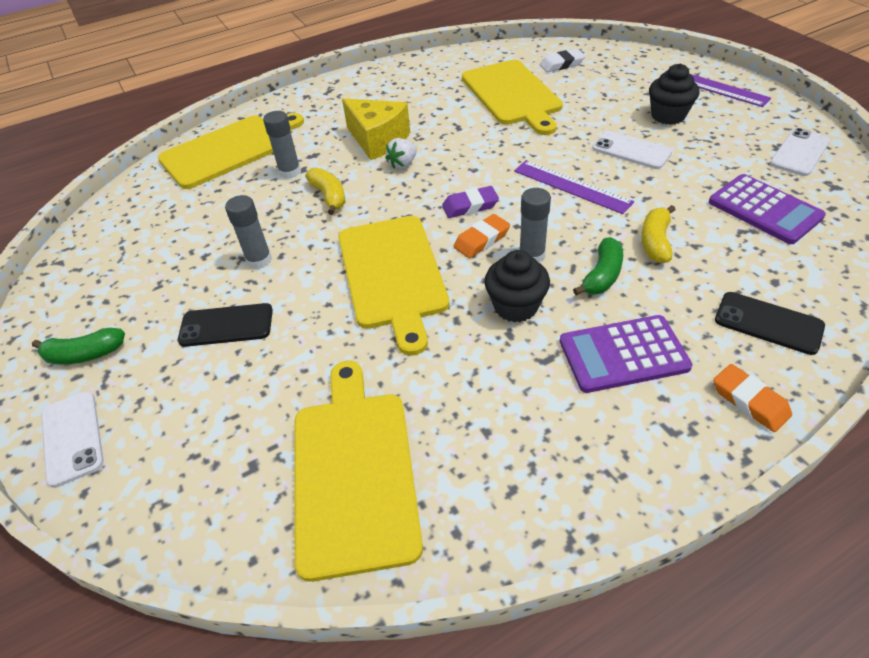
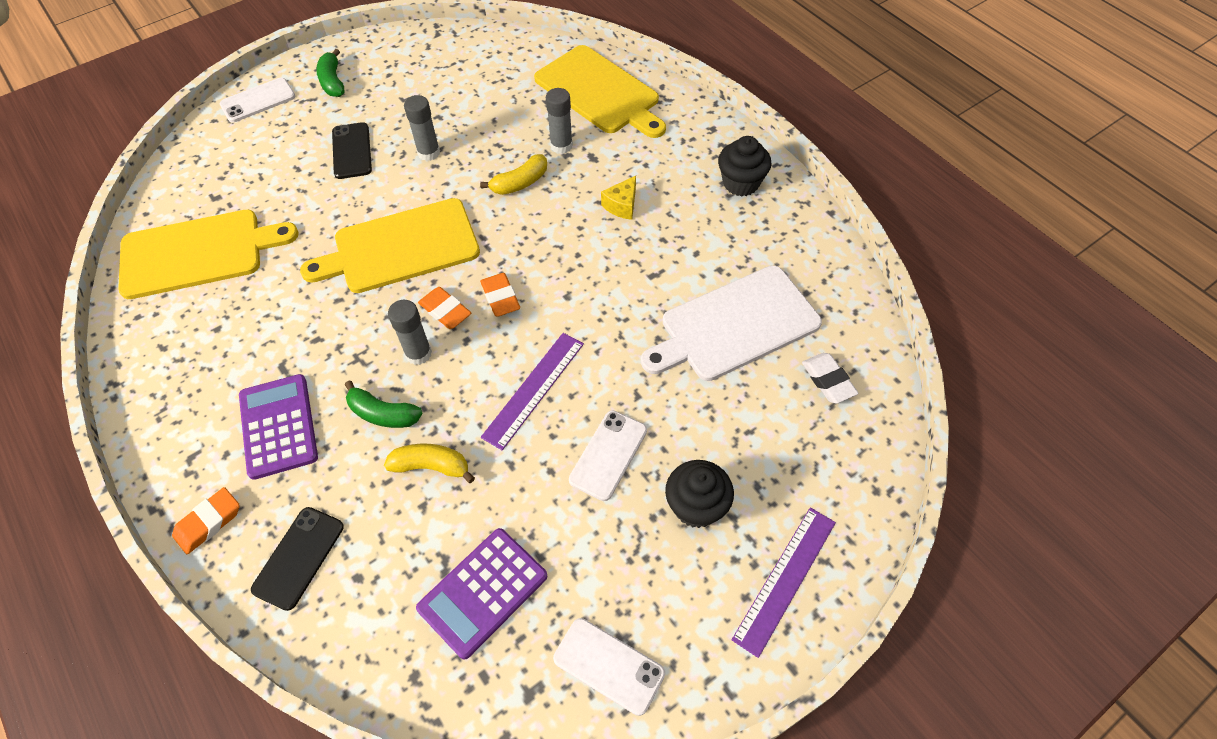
camera: 80 degrees right, 10 degrees up
yellow cheese [342,98,410,160] -> yellow cheese [601,176,636,220], size x0.54
white strawberry [385,138,417,169] -> none
purple eraser [442,186,499,218] -> orange eraser [480,273,520,317]
yellow cutting board [462,60,563,135] -> white cutting board [641,266,822,381]
black cupcake [484,250,550,322] -> black cupcake moved to [718,136,772,196]

